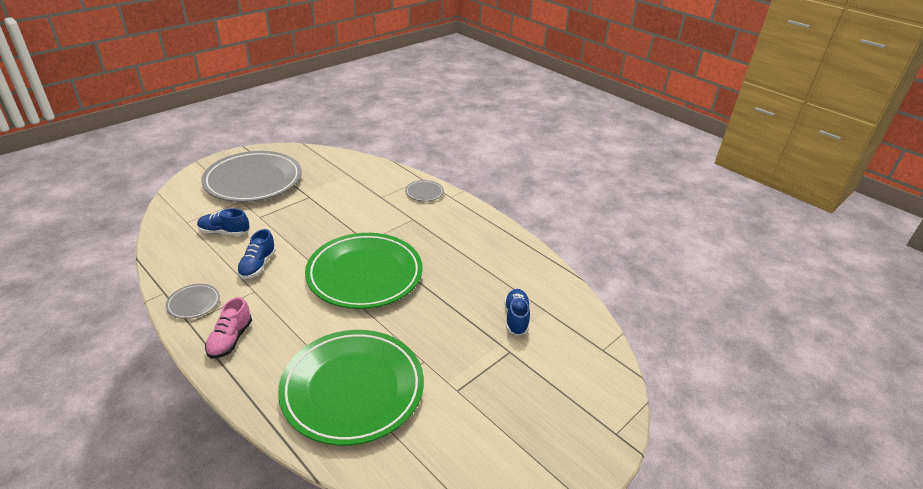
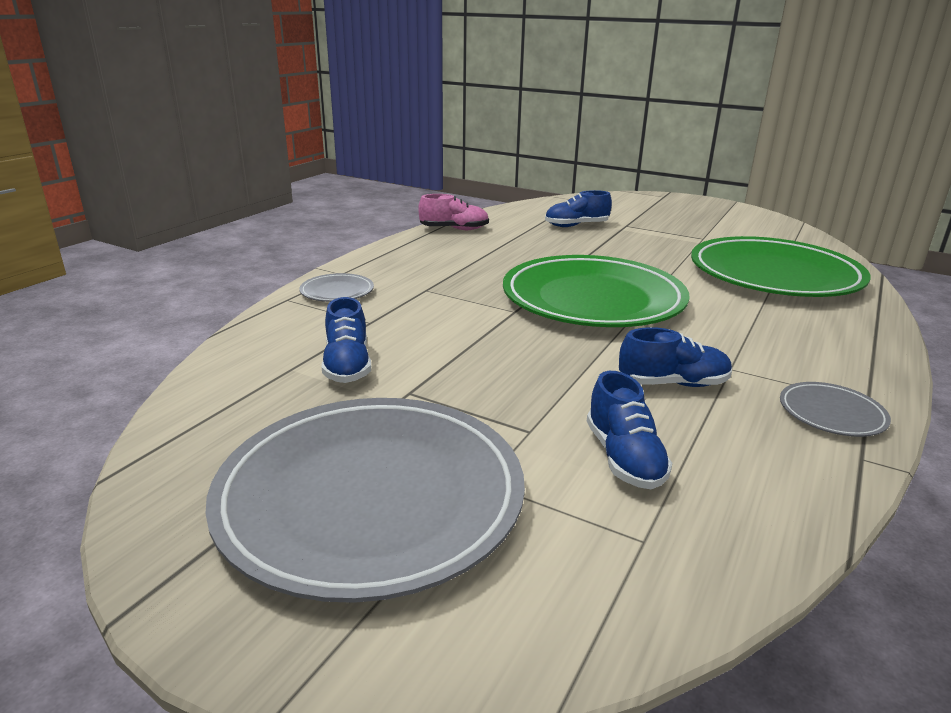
camera: 105 degrees left, 10 degrees down
pink shoe [205,297,252,359] -> pink shoe moved to [418,194,489,230]
none -> blue shoe [322,297,371,383]

